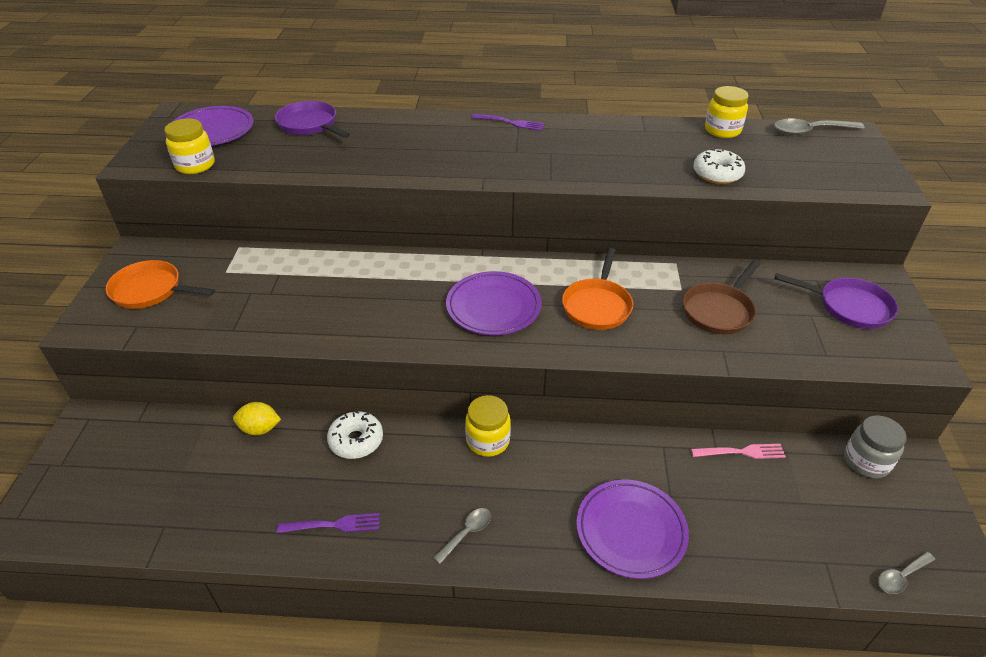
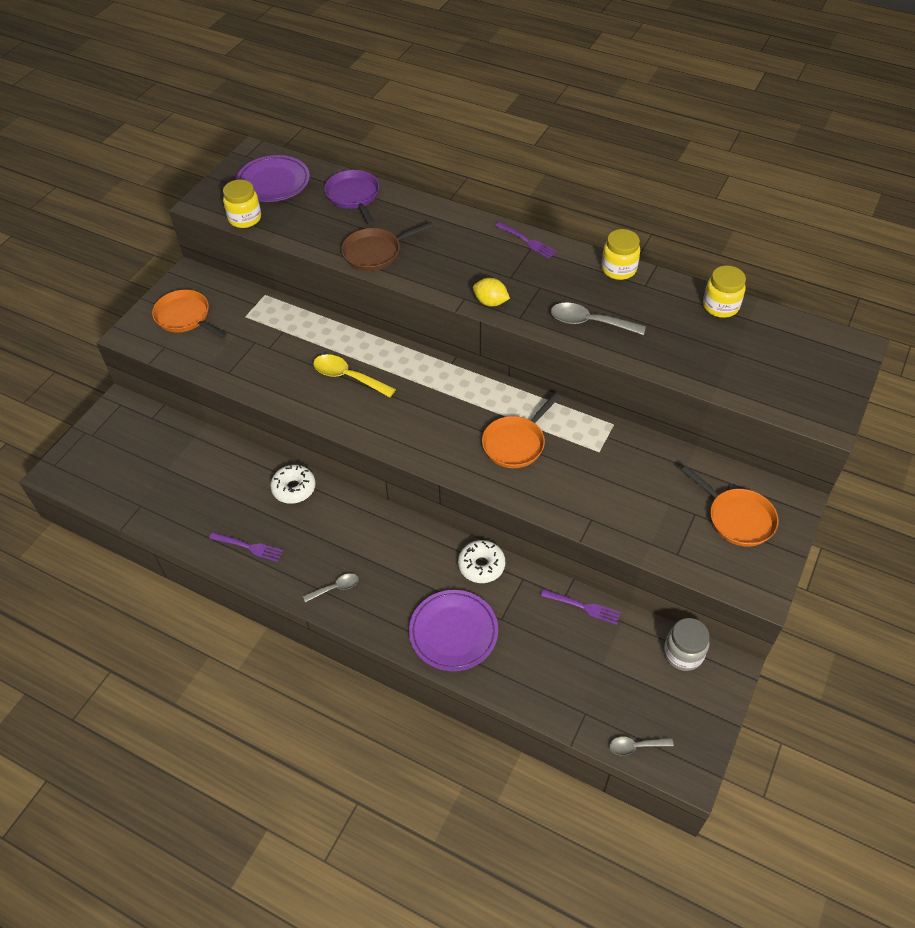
camera: 25 degrees right, 10 degrees up
yellow lemon [233,402,281,435] -> yellow lemon moved to [473,278,510,306]
purple plate [446,271,542,335] -> none
yellow jar [465,395,511,457] -> yellow jar moved to [602,229,640,280]
brown pan [683,260,760,335] -> brown pan moved to [341,222,434,271]
pink fork [691,444,786,459] -> purple fork [541,589,621,625]
white donut [693,148,745,184] -> white donut moved to [458,540,505,583]
grey spoon [774,119,865,135] -> grey spoon moved to [551,302,646,335]
purple pan [774,273,898,329] -> orange pan [682,466,778,547]
none -> yellow spoon [313,354,396,397]

